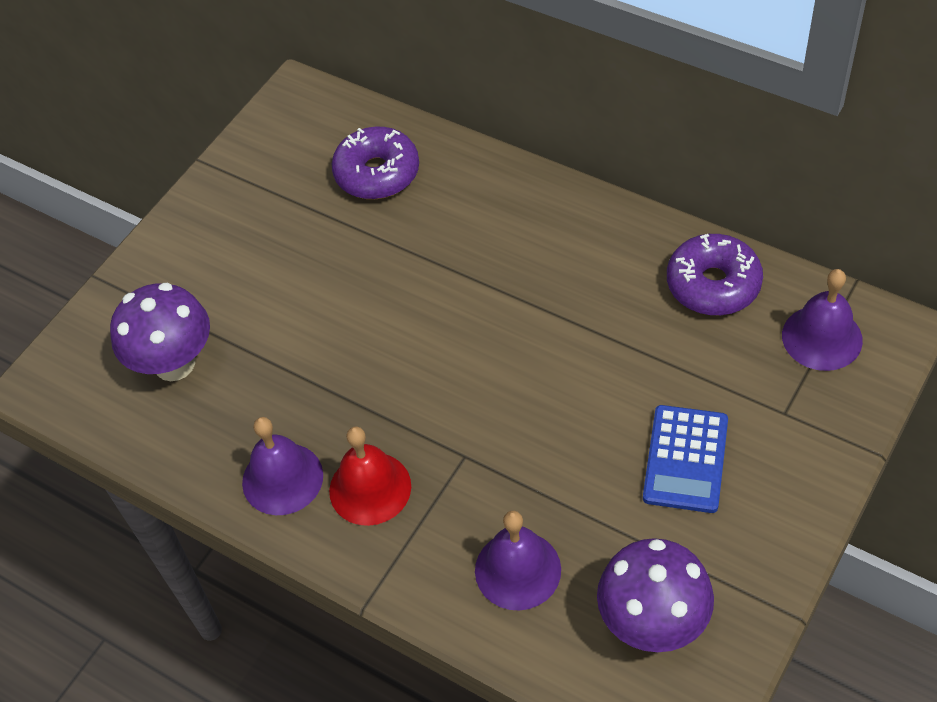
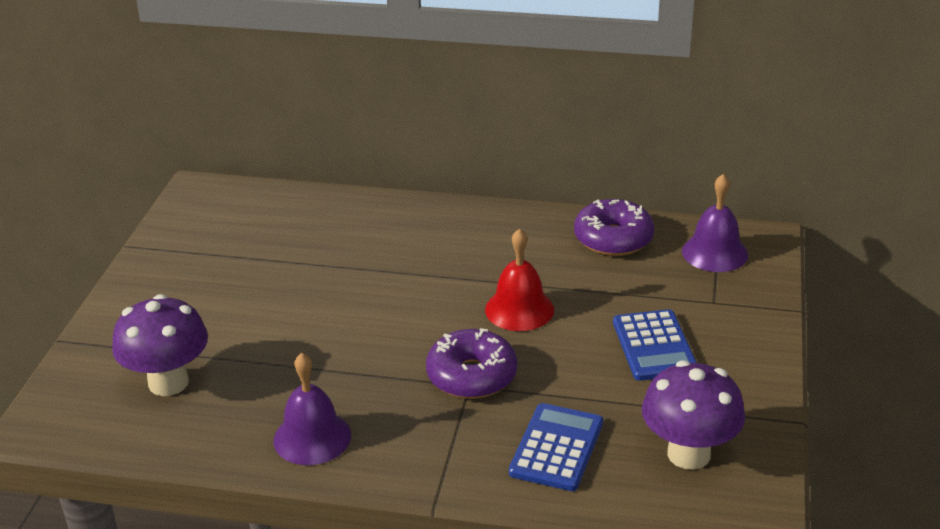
camera: 25 degrees left, 20 degrees down
red bell [329,427,411,526] -> red bell moved to [485,228,554,331]
purple donut [332,127,419,199] -> purple donut moved to [426,328,517,399]
purple bell [475,511,561,611] -> blue calculator [509,403,603,491]

